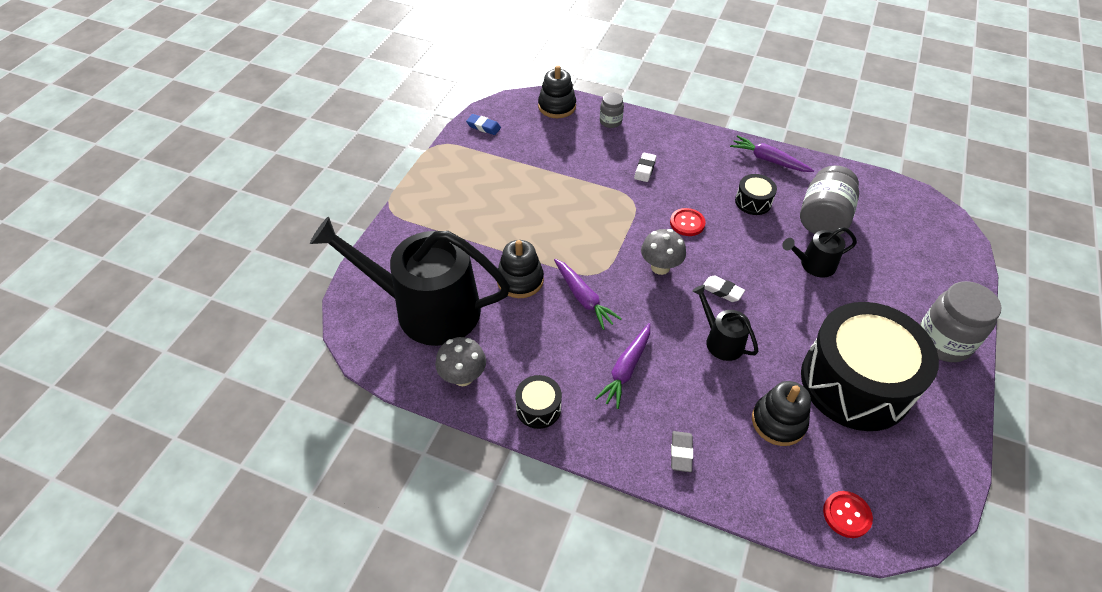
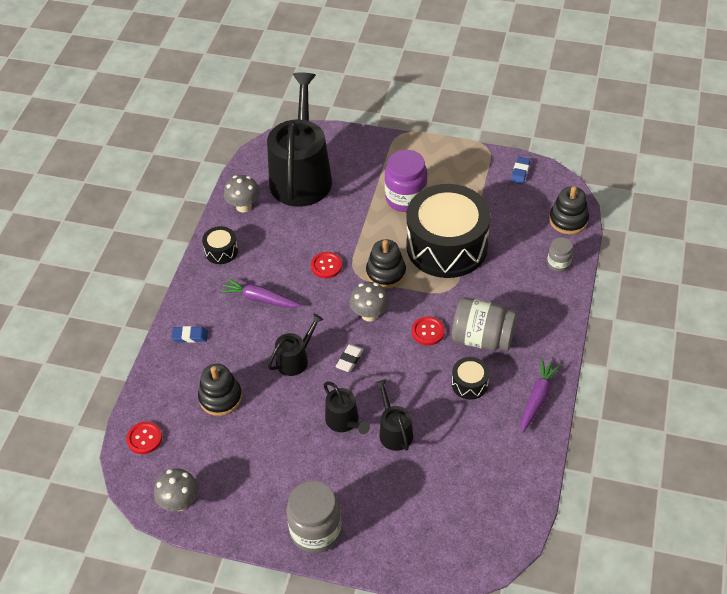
camera: 85 degrees right, 0 degrees up
black stacking toy [497,240,544,298] -> black stacking toy moved to [366,239,406,288]
purple carrot [554,259,622,330] -> red button [311,252,342,278]
white eraser [634,152,657,182] -> none
grey eraser [671,431,693,472] -> blue eraser [171,326,208,343]
grey jar [800,165,859,235] -> grey jar moved to [452,297,517,351]
black drum [801,302,939,431] -> black drum moved to [407,184,491,278]
none -> grey mushroom [154,468,198,511]
none -> black watering can [324,382,370,434]
none -> purple jar [385,150,428,212]

